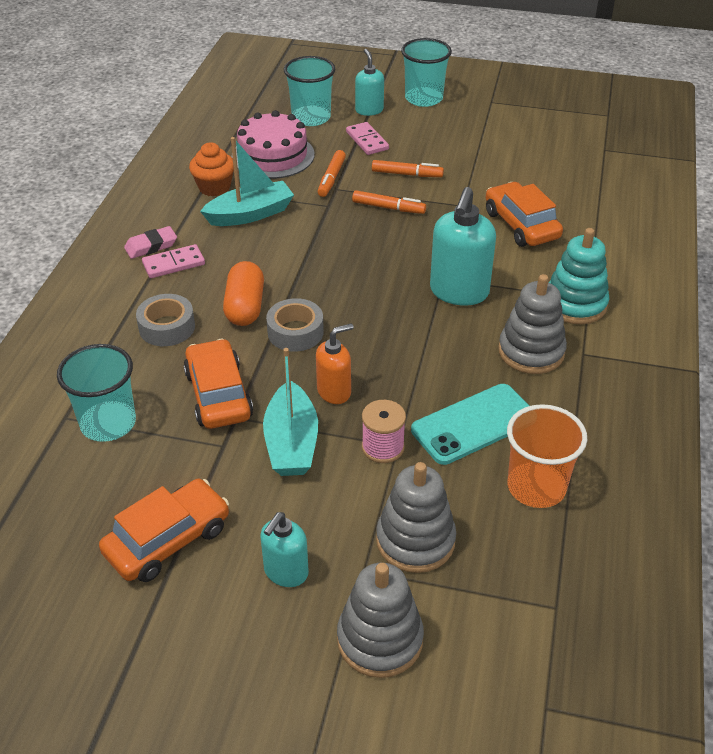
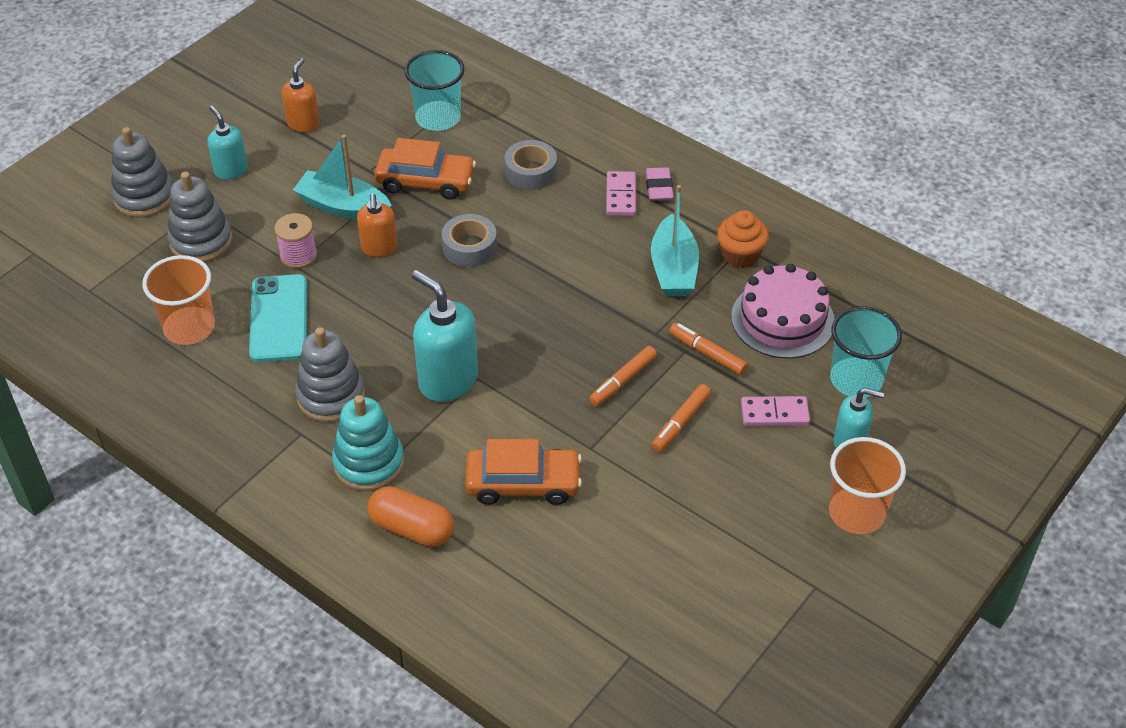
camera: 115 degrees right, 5 degrees up
orange car [99,479,229,582] -> orange soap dispenser [282,58,320,132]
orange capsule [223,261,264,326] -> orange capsule moved to [367,486,454,547]
turquoise cup [401,38,452,107] -> orange cup [829,437,906,534]

